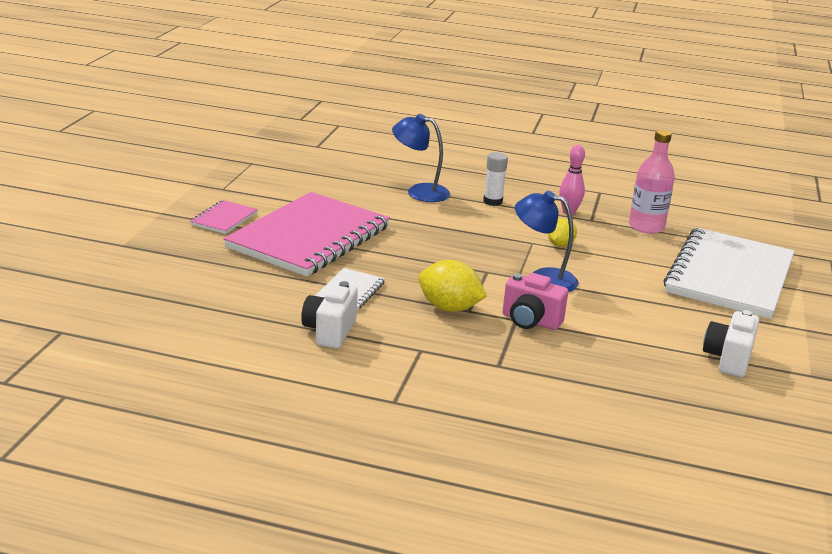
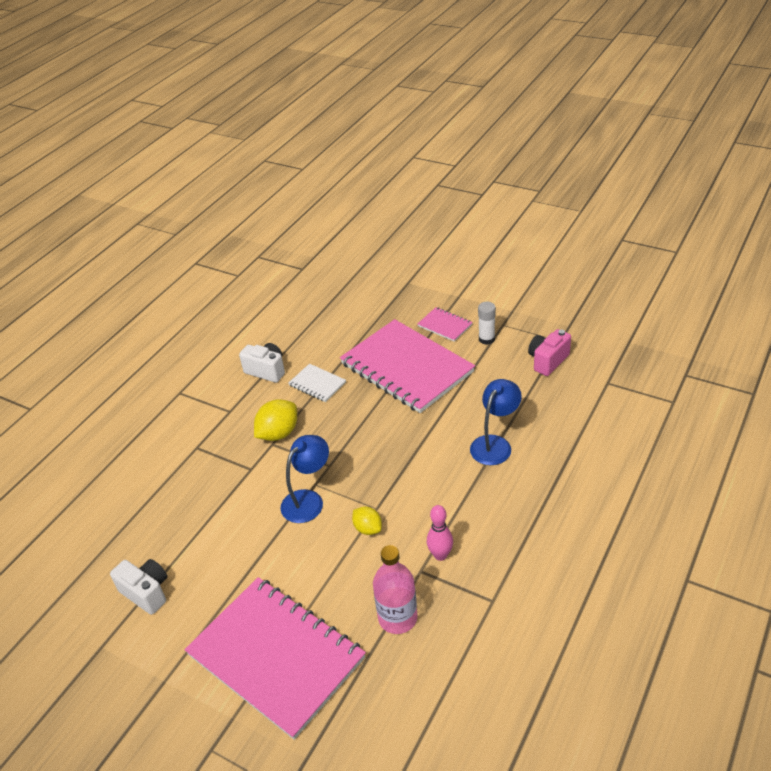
camera: 110 degrees right, 15 degrees up
white glue stick [483,152,508,206] -> white glue stick moved to [478,302,496,345]
pink camera [502,273,568,330] -> pink camera moved to [528,329,571,376]
white notebook [663,228,795,319] -> pink notebook [184,577,366,740]

